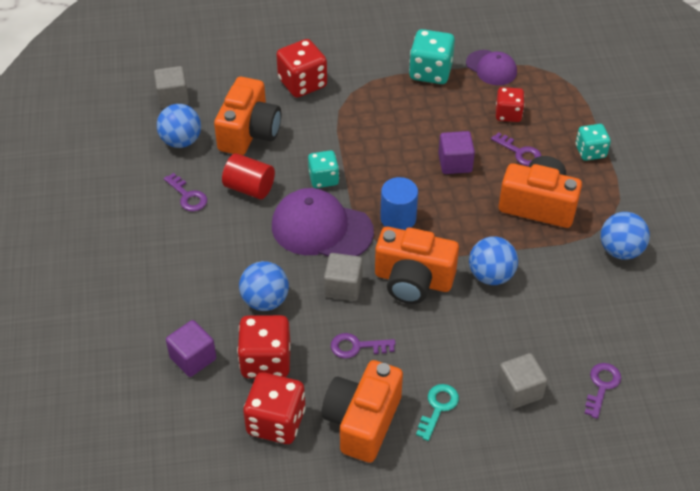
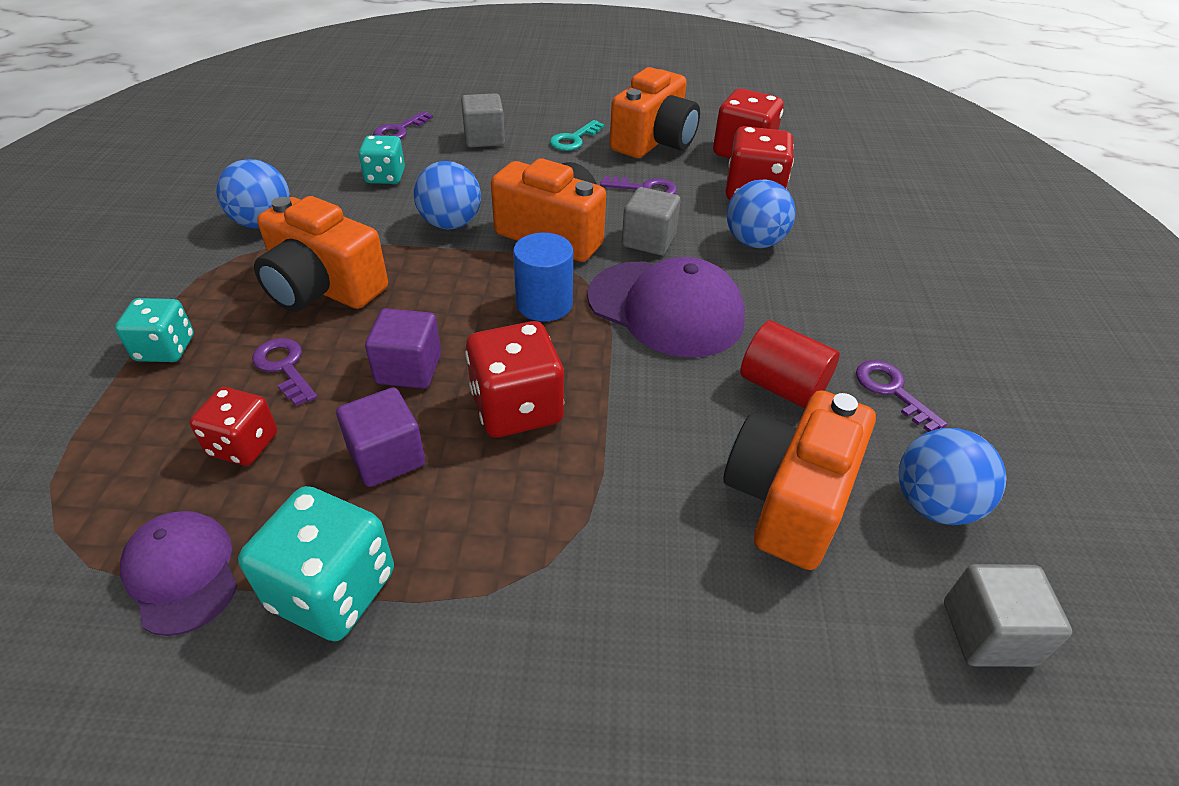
camera: 170 degrees left, 5 degrees down
purple cube [166,320,216,377] -> purple cube moved to [336,387,425,487]
red dice [276,39,327,98] -> red dice moved to [465,321,564,438]
turquoise dice [308,150,339,188] -> turquoise dice moved to [359,135,405,184]

